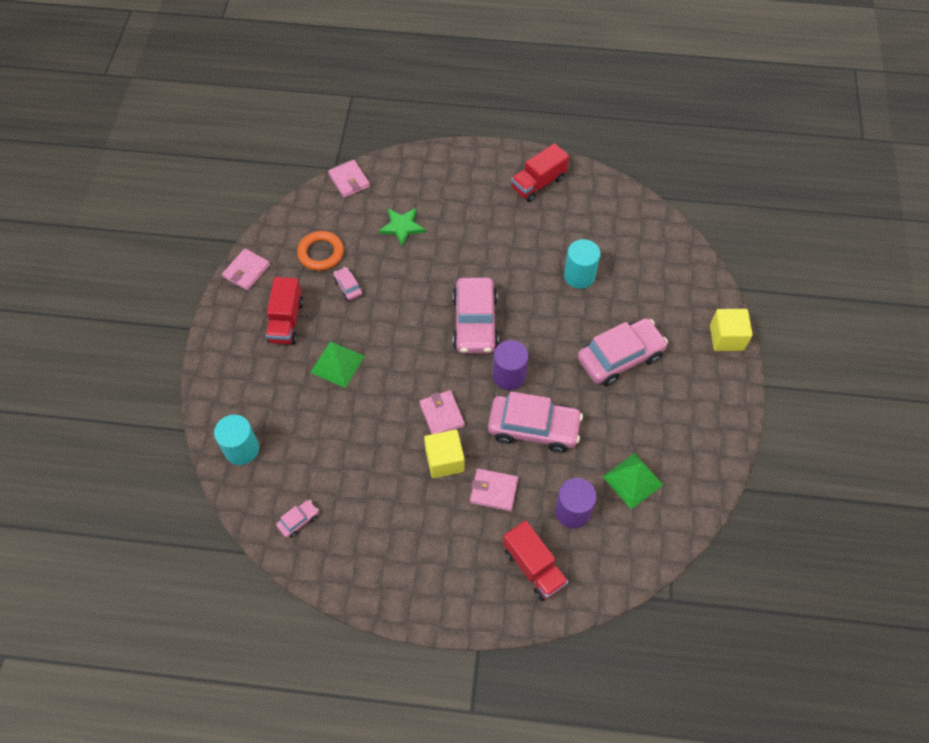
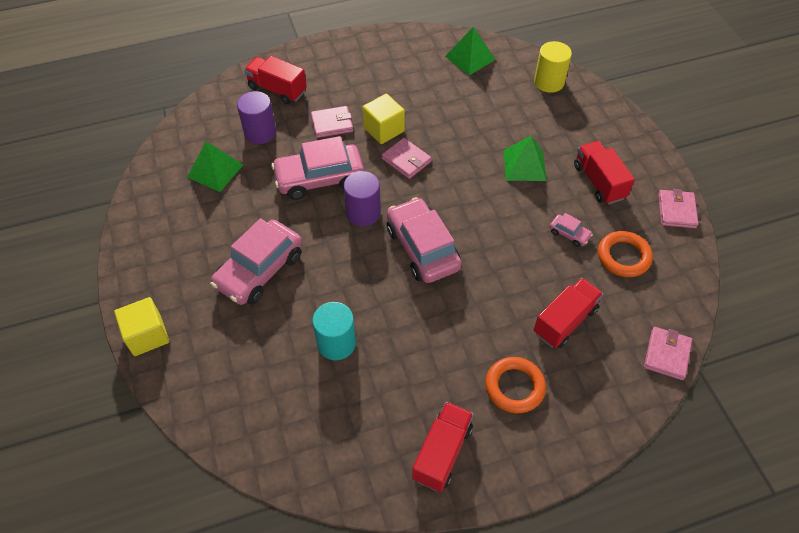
camera: 155 degrees right, 5 degrees down
turquoise cylinder [214,415,259,465] -> yellow cylinder [534,41,572,93]
pink car [276,500,319,538] -> green pyramid [445,27,495,75]
pink wallet [328,160,370,198] -> pink wallet turned 75 degrees clockwise [644,327,692,380]
green star [379,208,426,247] -> red truck [534,278,603,348]
none -> orange ring [485,357,546,413]

